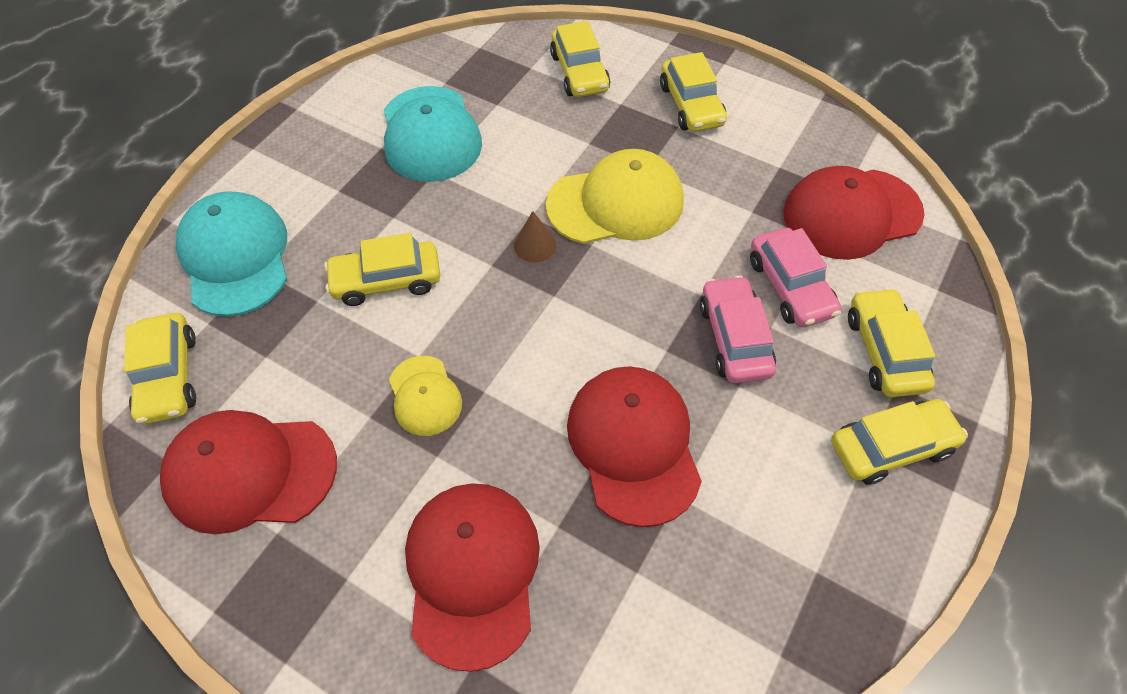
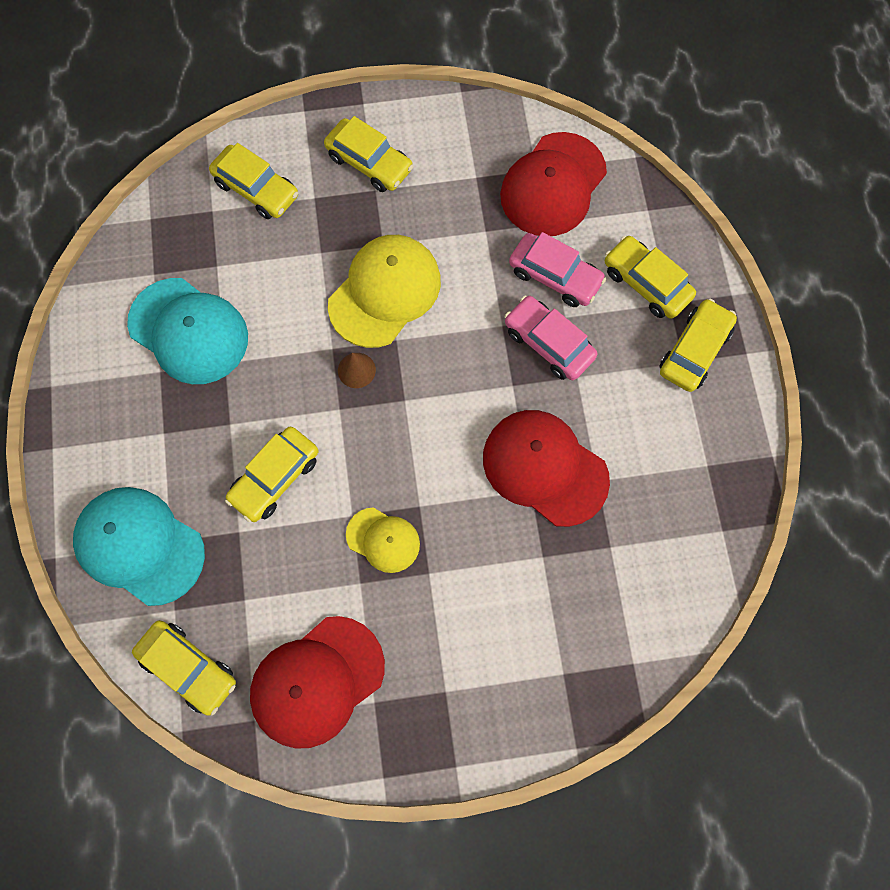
camera: 40 degrees left, 15 degrees up
red cap [405,483,540,672] -> none

